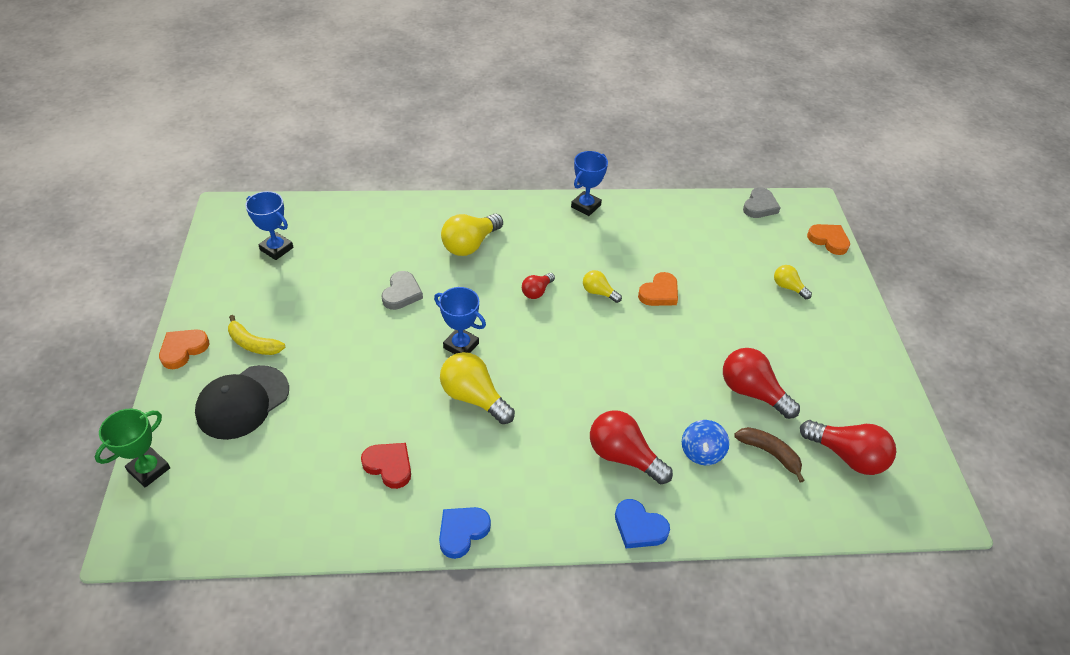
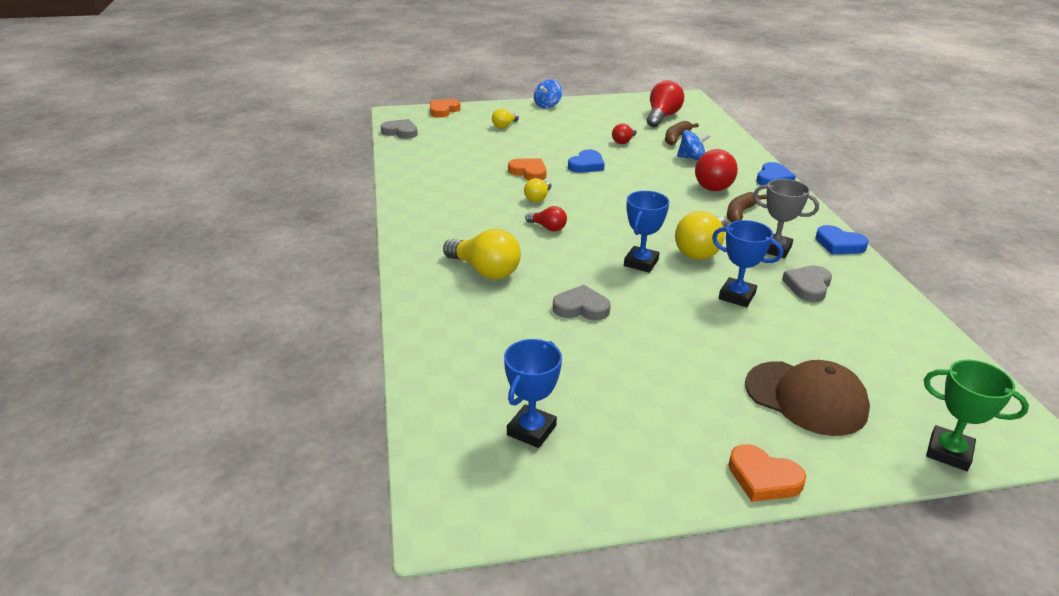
camera: 95 degrees left, 15 degrees down
black cap [195,365,289,440] -> brown cap [745,360,870,436]
yellow banana [228,315,285,355] -> none
red heart [361,443,411,489] -> grey heart [782,265,832,302]
blue trophy [571,151,608,216] -> blue trophy moved to [712,220,783,307]
red light bulb [723,348,800,419] -> red light bulb [612,123,637,144], size x0.55
none -> blue spinning top [534,79,562,109]
none -> blue heart [568,150,605,173]
none -> brown banana [727,192,766,222]
none -> grey trophy [753,179,819,258]

